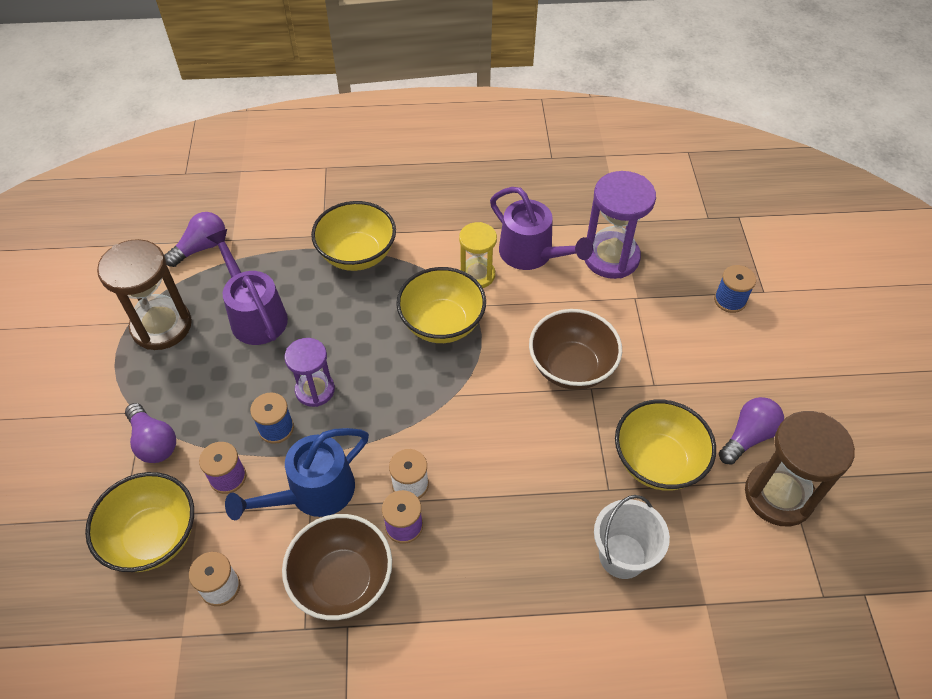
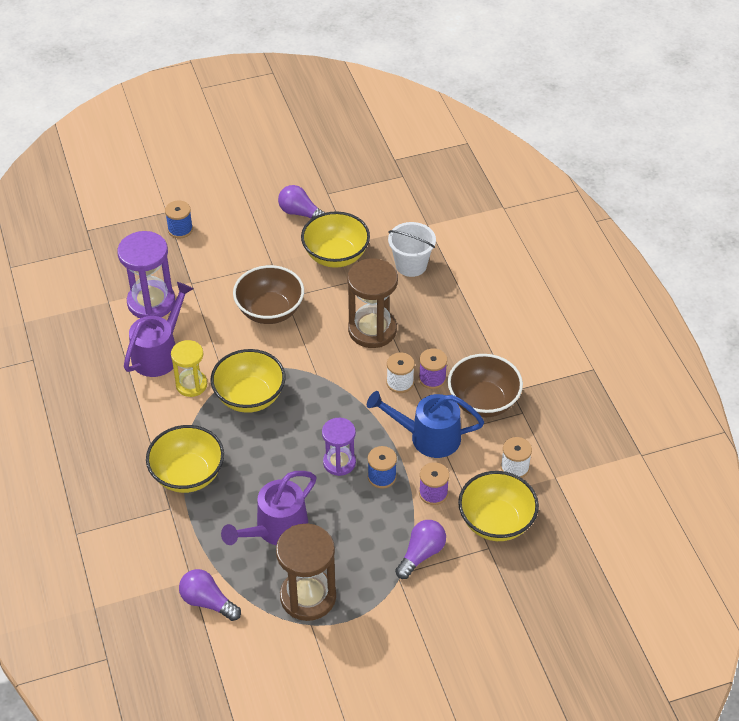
camera: 105 degrees left, 5 degrees down
blue watering can [225,428,369,520] -> blue watering can turned 150 degrees clockwise [367,391,484,458]
brown hourglass [745,411,855,526] -> brown hourglass moved to [347,258,398,348]

